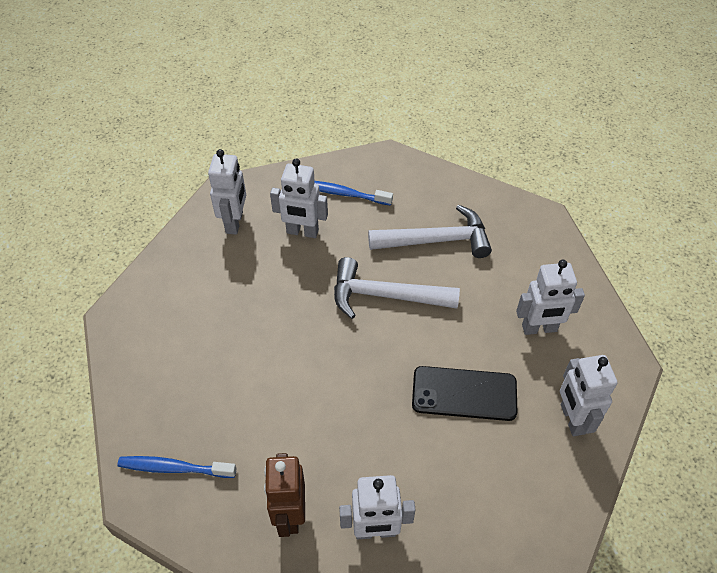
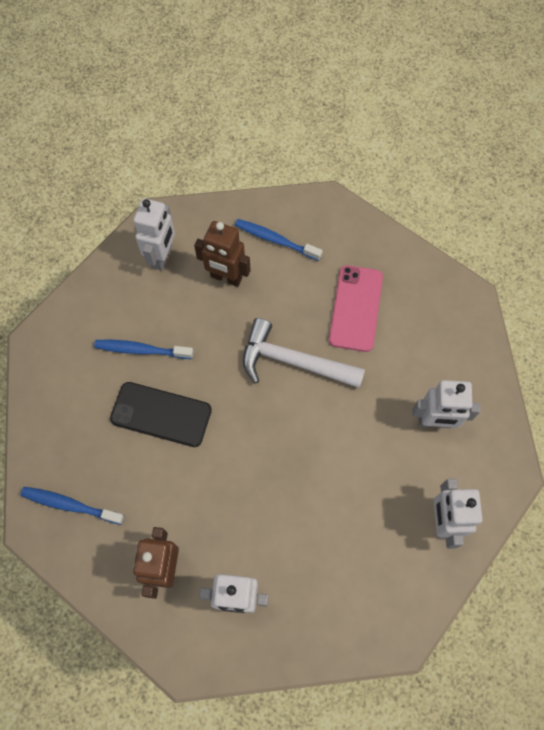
camera: 10 degrees right, 15 degrees up
white robot [270,159,328,238] -> brown robot [194,221,251,287]
white hammer [368,205,492,258] -> pink phone [329,265,383,352]
black phone [412,366,517,421] -> black phone moved to [110,382,212,447]
none -> blue toothbrush [94,340,193,359]

